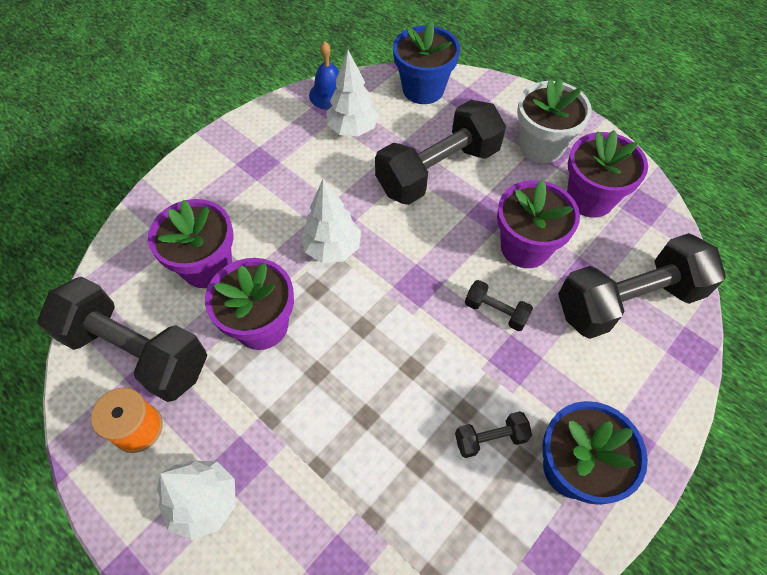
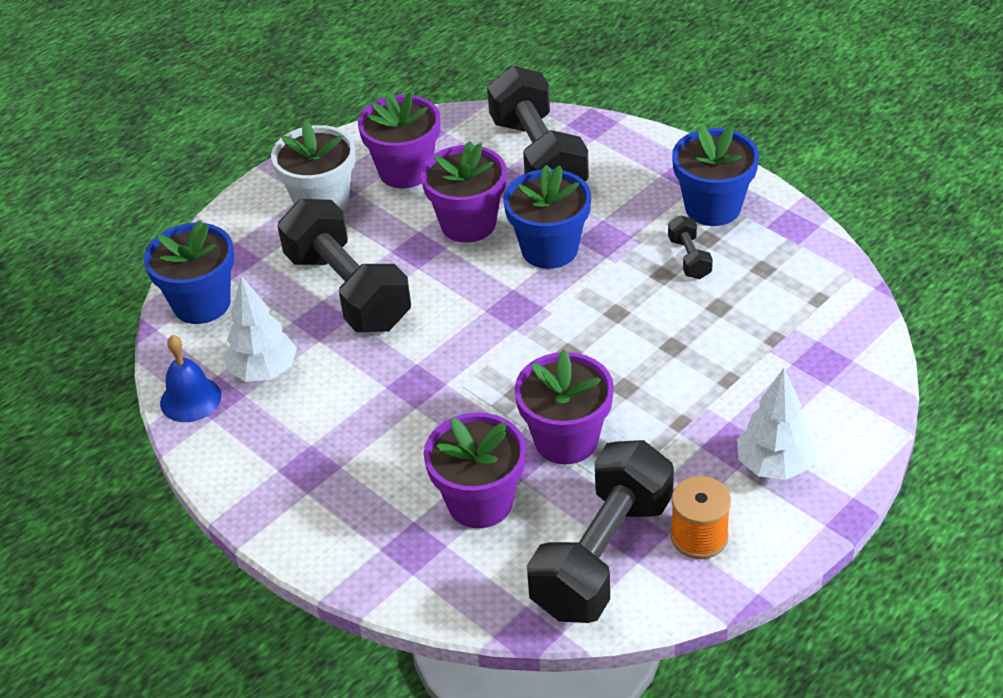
camera: 85 degrees left, 15 degrees down
white tree [301,179,361,263] -> none
black dumbbell [465,280,533,331] -> blue flower pot [503,165,591,269]

